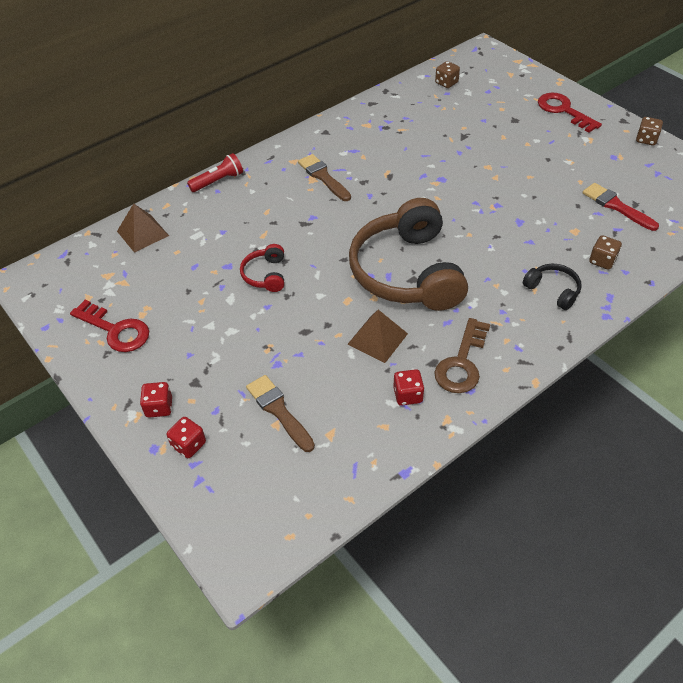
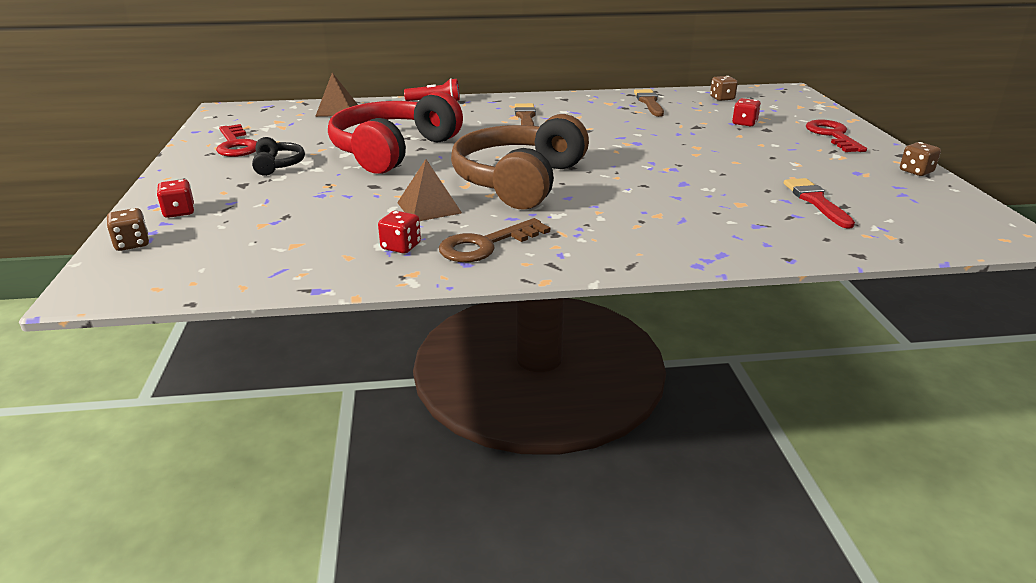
camera: 30 degrees right, 20 degrees down
red dice [140,382,172,418] -> red dice moved to [732,98,761,127]
red headphones [240,244,284,292] -> red headphones [328,92,463,174], size x2.34
brown brush [246,375,315,452] -> brown brush moved to [634,89,664,117]
black headphones [523,264,582,310] -> black headphones moved to [252,137,305,176]
brown dice [589,235,622,270] -> brown dice moved to [107,208,149,251]

